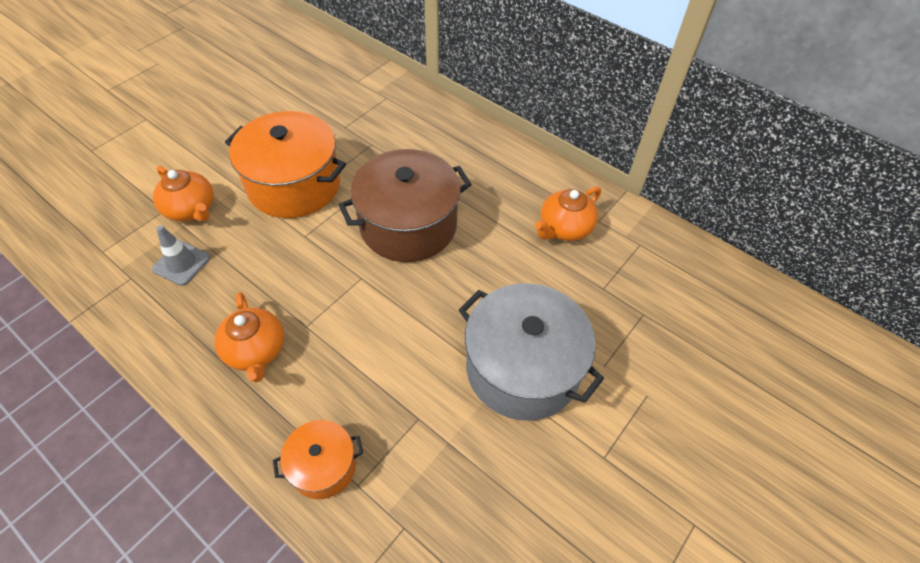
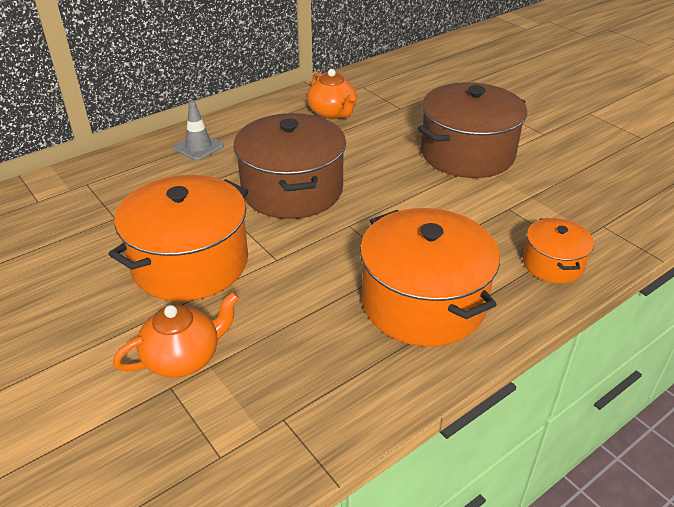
camera: 75 degrees left, 15 degrees down
grey traffic cone [152,225,210,286] -> grey traffic cone moved to [173,100,224,161]
orange teapot [215,292,284,382] -> orange pot [360,208,500,347]
grey pot [459,283,604,420] -> brown pot [418,82,527,178]

